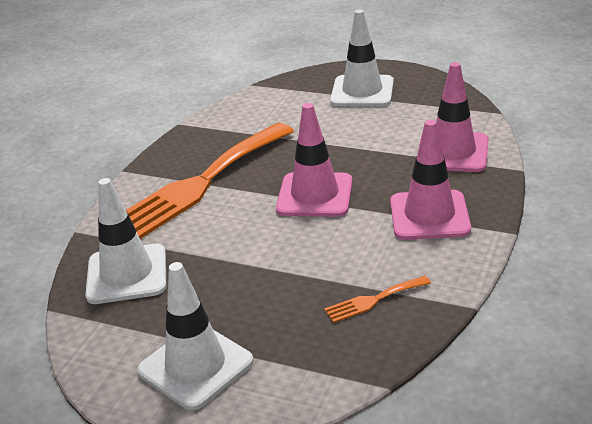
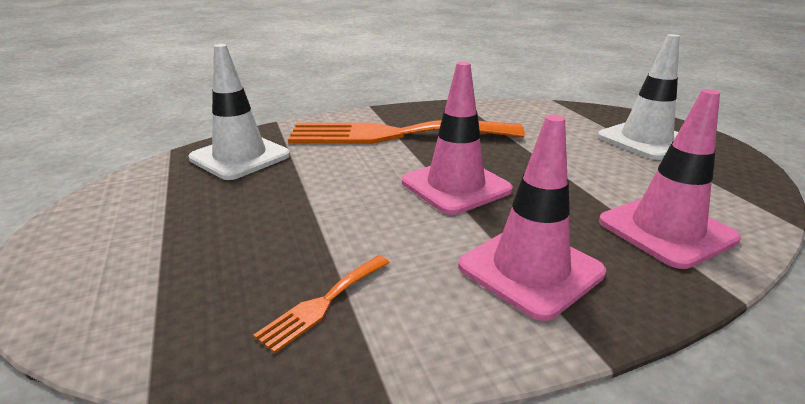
camera: 45 degrees right, 5 degrees down
white traffic cone [137,262,254,410] -> none
orange fork [324,276,431,323] -> orange fork turned 75 degrees counterclockwise [253,255,390,354]

